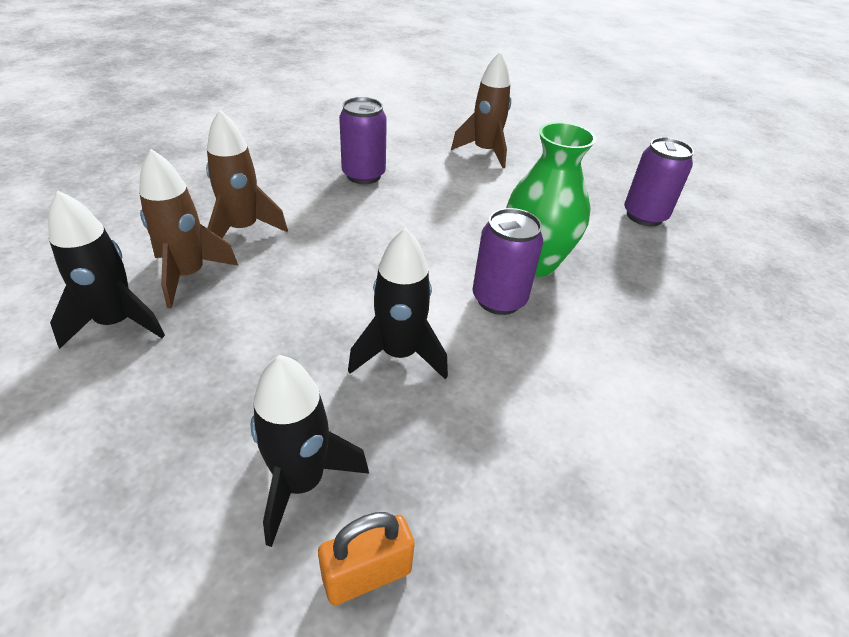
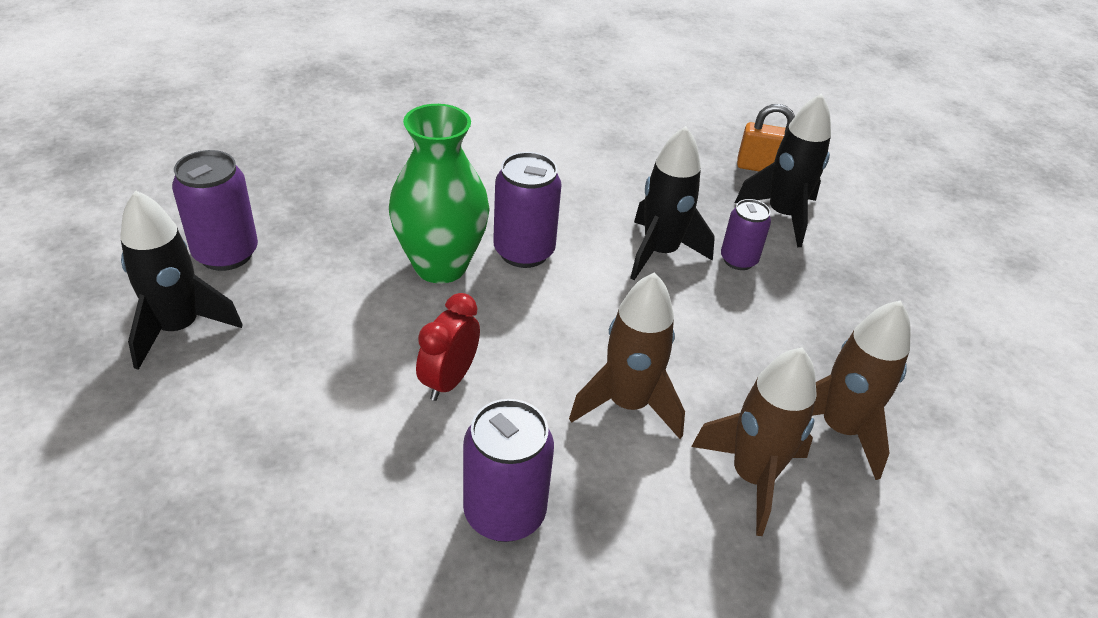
camera: 145 degrees left, 0 degrees up
black rocket [48,191,165,349] -> black rocket moved to [120,190,243,370]
brown rocket [451,52,511,168] -> brown rocket moved to [569,272,685,439]
none -> red clock [416,293,480,401]
none -> purple can [721,199,771,270]

